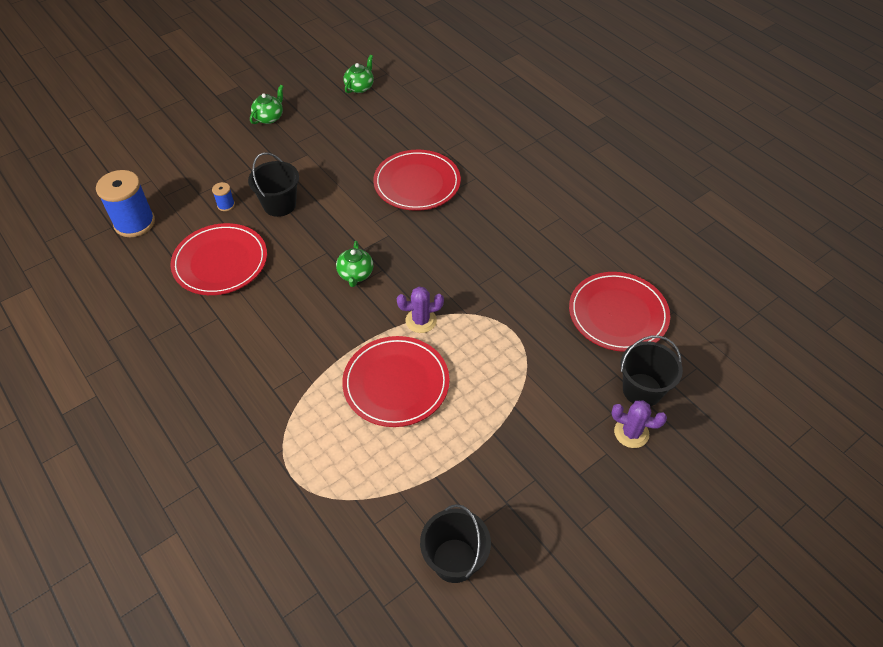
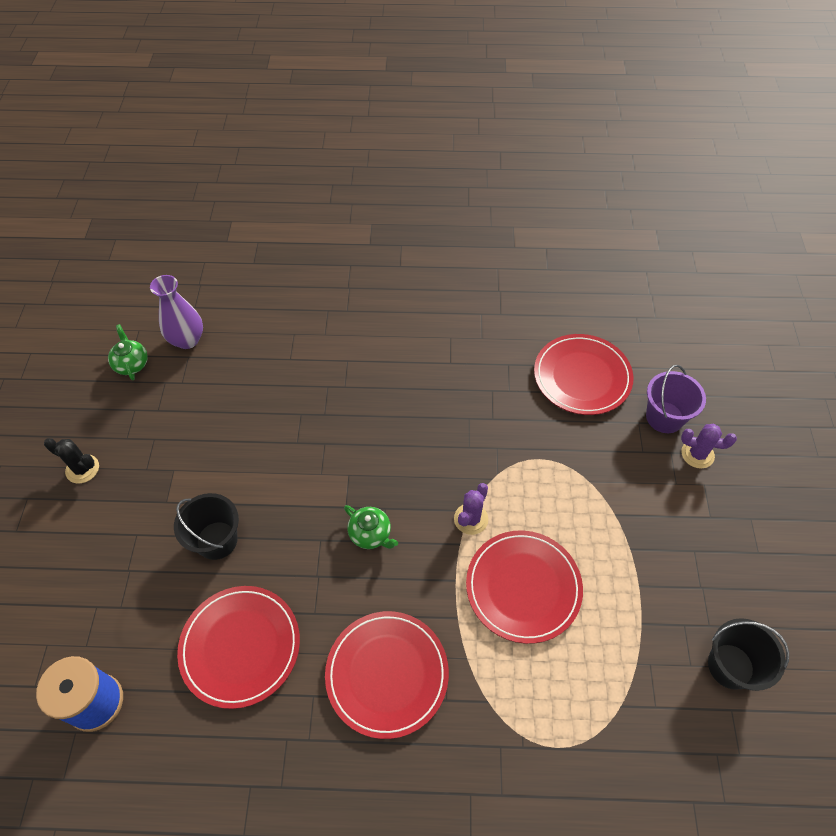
camera: 50 degrees left, 5 degrees up
blue spool [212,182,235,211] -> none
green teapot [250,85,284,124] -> black cactus [44,438,99,483]
red plate [373,150,461,211] -> red plate moved to [325,611,449,739]
purple cactus [611,400,667,448] -> purple cactus turned 45 degrees clockwise [681,424,737,468]
black bucket [621,336,683,406] -> purple bucket [646,365,706,433]
none -> purple vase [150,275,203,349]

